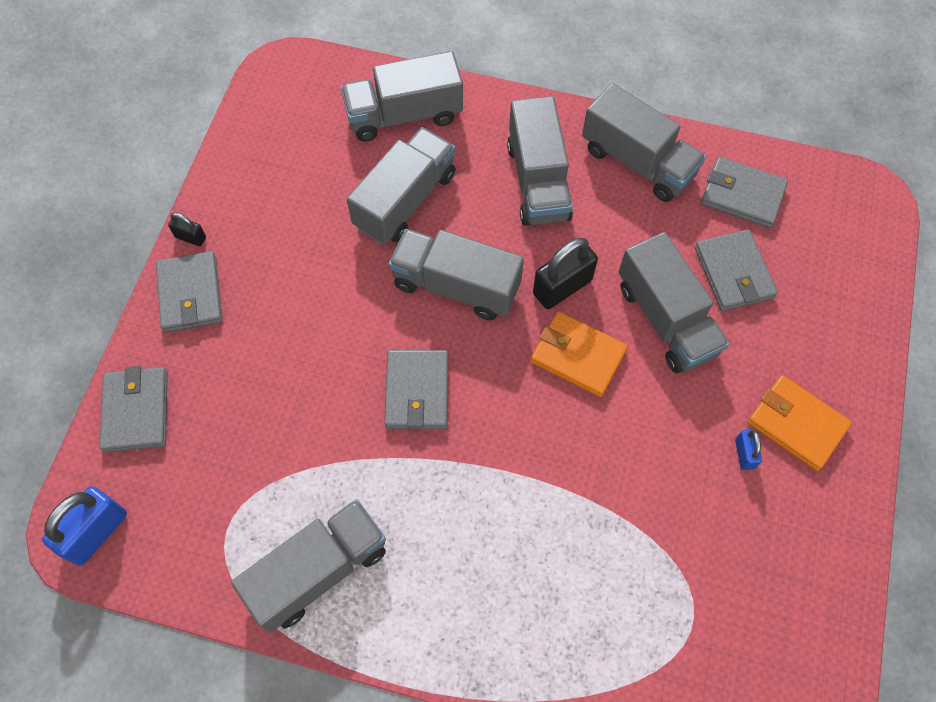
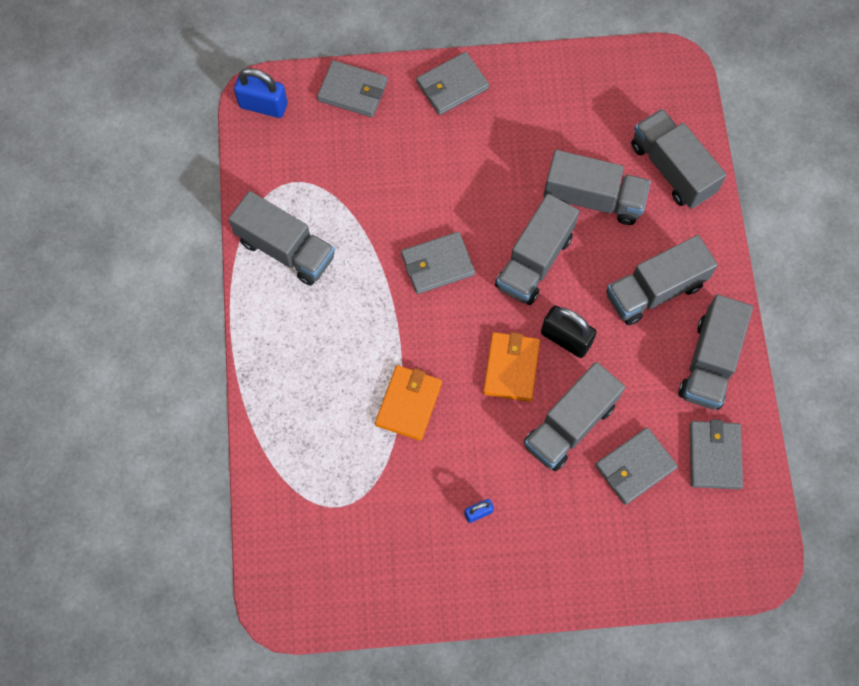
camera: 70 degrees right, 5 degrees up
grey wallet [99,366,168,452] -> grey wallet turned 45 degrees clockwise [317,60,388,117]
black padlock [168,213,206,246] -> none
grey truck [389,229,524,320] -> grey truck turned 150 degrees counterclockwise [495,194,579,305]
orange wallet [748,375,852,471] -> orange wallet moved to [375,365,442,441]

